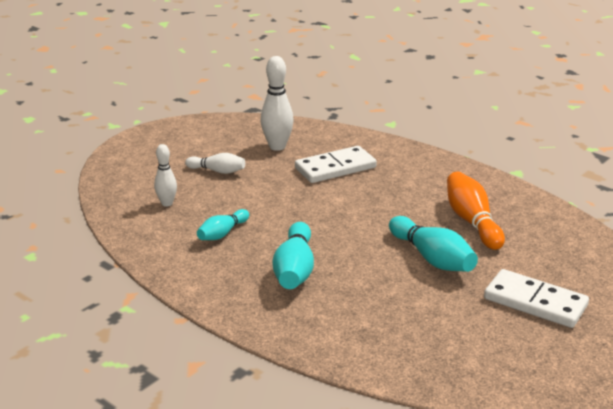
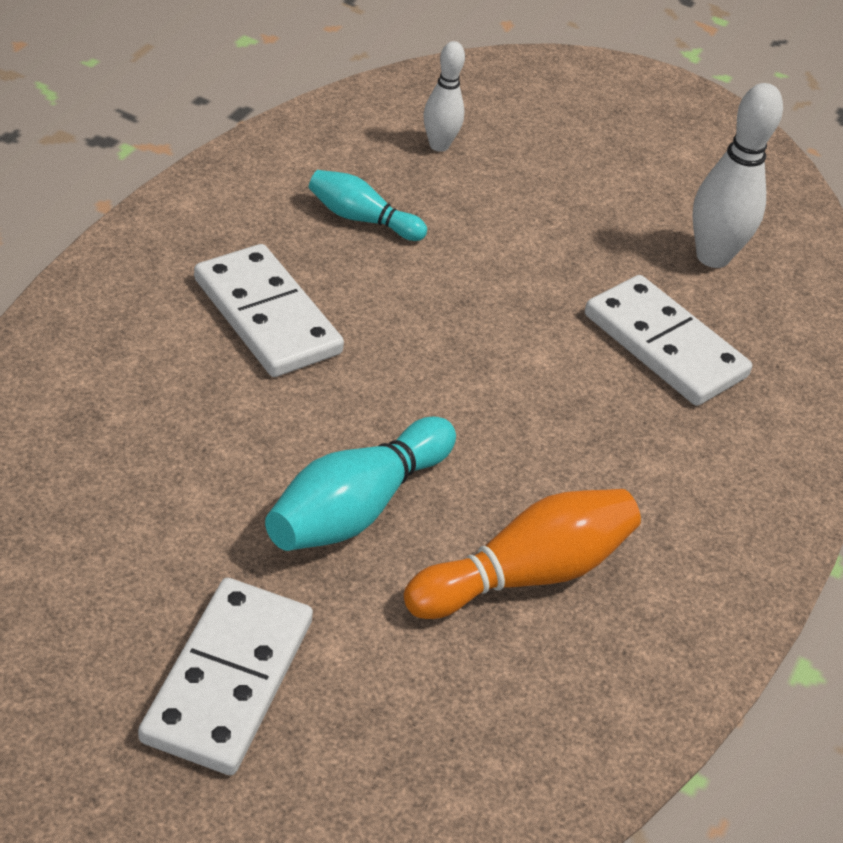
camera: 70 degrees right, 15 degrees up
white bowling pin [185,153,245,174] -> none
turquoise bowling pin [273,222,314,289] -> white domino [194,244,344,377]

